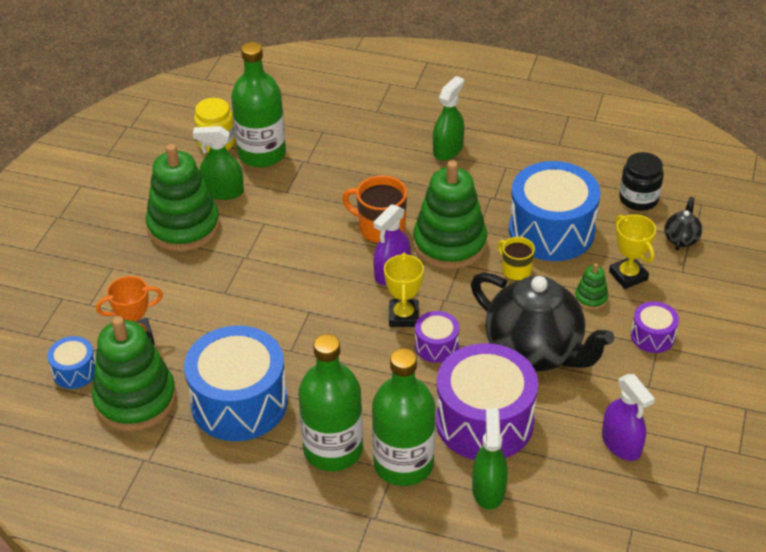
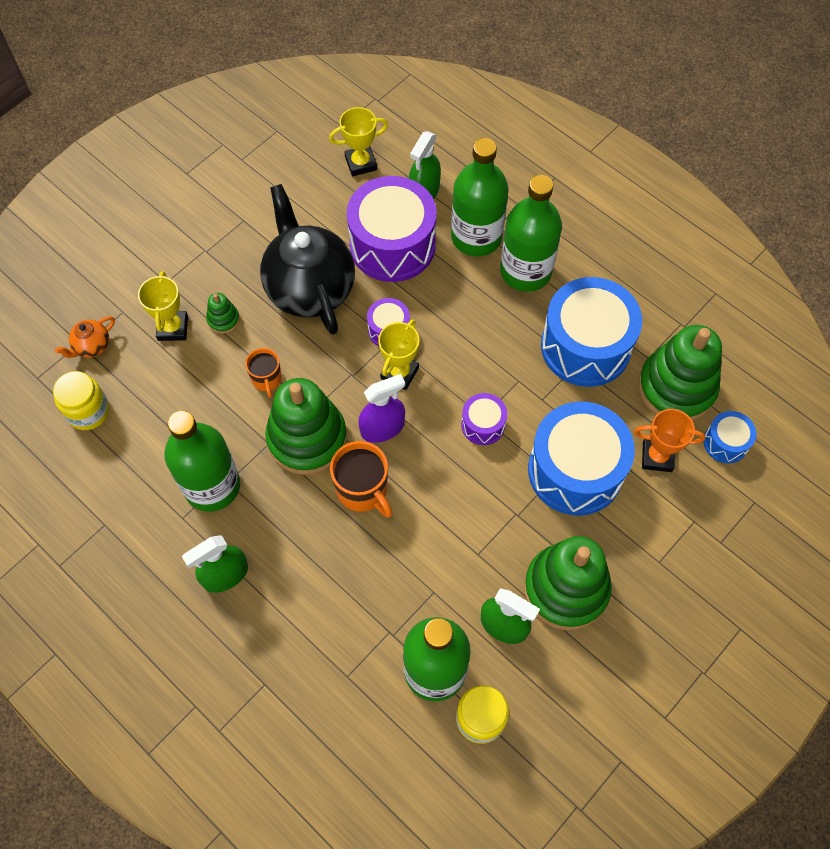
camera: 155 degrees left, 20 degrees up
yellow mug [497,237,535,281] -> orange mug [245,348,282,398]
blue drum [509,161,600,261] -> blue drum moved to [528,402,635,516]
purple spray bottle [602,374,655,461] -> none
black jar [619,152,664,211] -> yellow jar [53,371,109,430]
purple drum [631,301,679,353] -> purple drum moved to [461,393,507,445]
black teapot [664,197,702,251] -> orange teapot [55,316,115,358]
none -> green bottle [164,410,240,512]
none -> yellow trophy [329,107,388,176]

